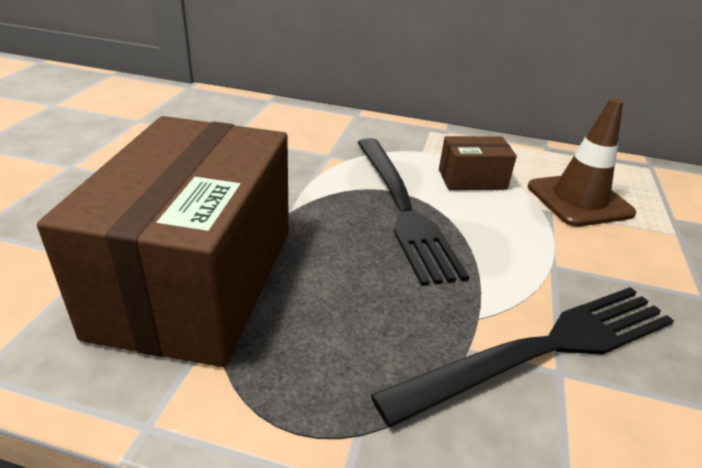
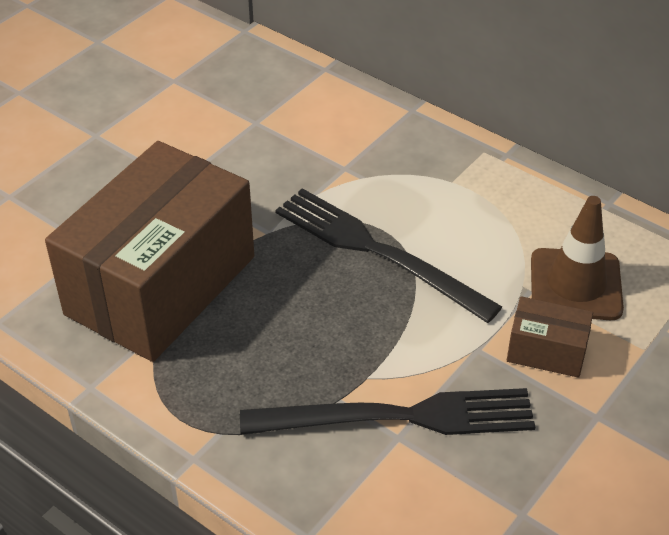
camera: 25 degrees right, 10 degrees up
black fork [357,138,469,286] -> black fork turned 120 degrees clockwise [275,188,502,323]
brown box [439,136,517,190] -> brown box moved to [507,296,593,378]

